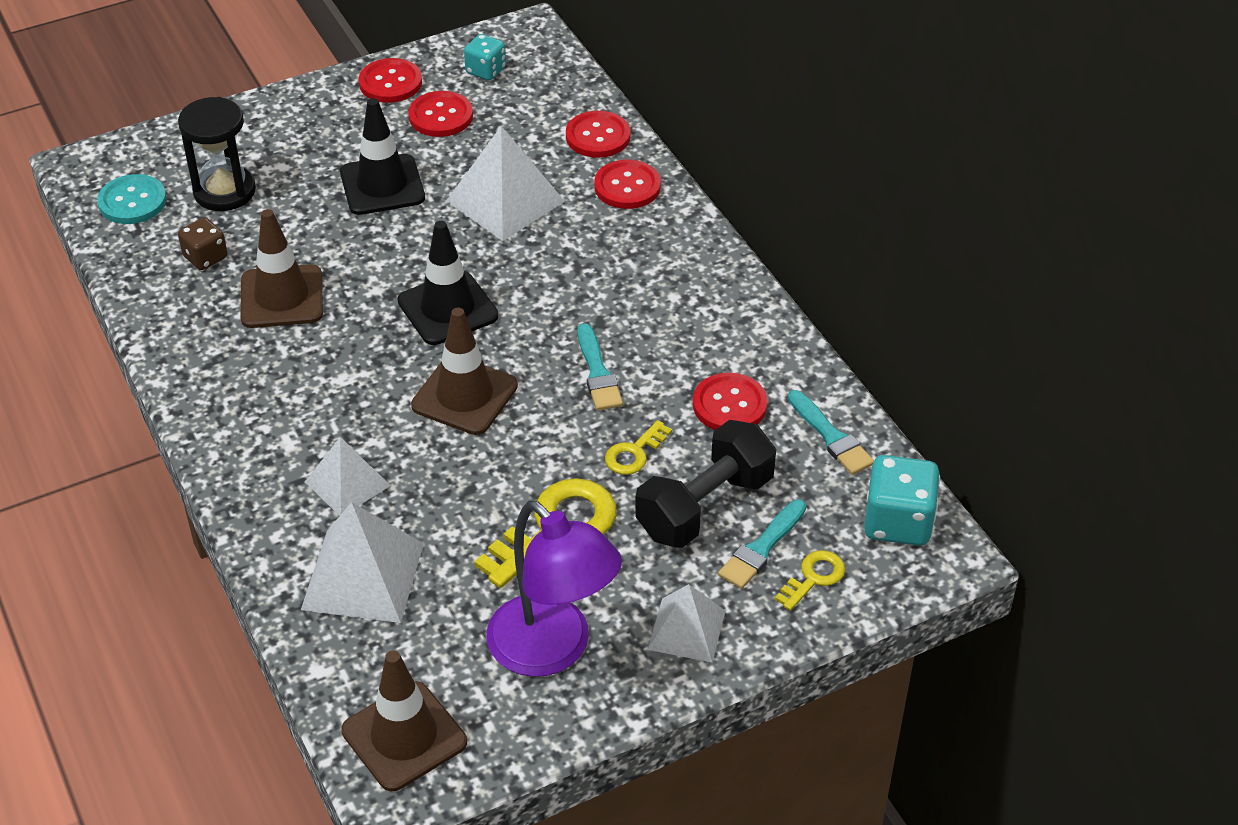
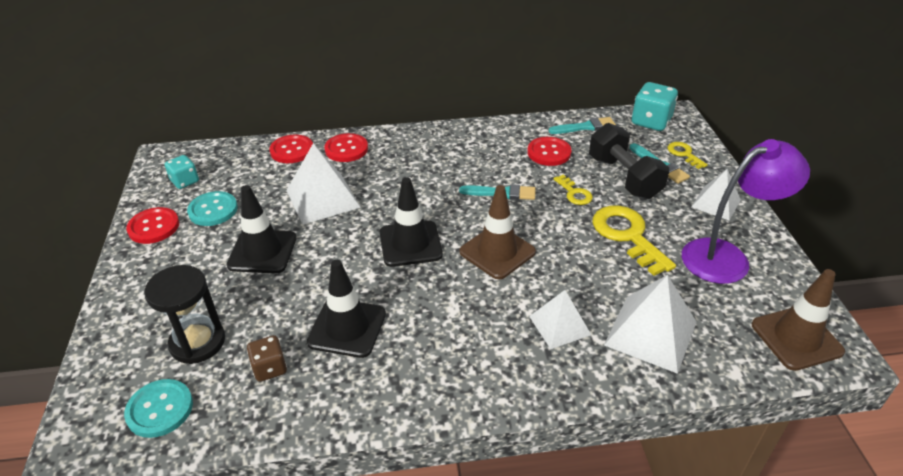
camera: 70 degrees left, 5 degrees down
brown traffic cone [240,209,323,328] -> black traffic cone [307,260,386,358]
red button [408,91,473,137] -> turquoise button [187,191,238,226]

